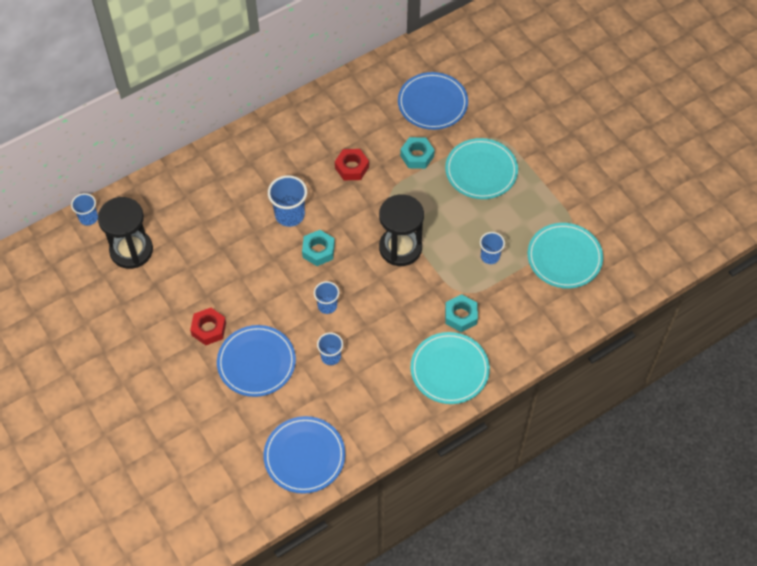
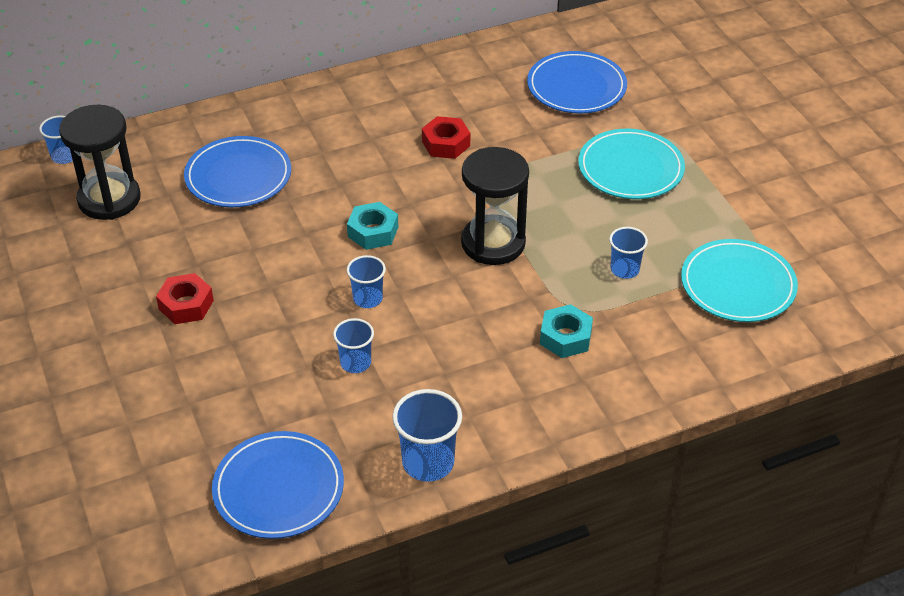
camera: 10 degrees right, 15 degrees down
blue plate [217,325,296,397] -> blue plate moved to [184,136,291,207]
blue cup [268,175,307,227] -> blue cup moved to [392,389,462,482]
turquoise nut [400,137,435,169] -> none
turquoise plate [411,332,490,404] -> none

